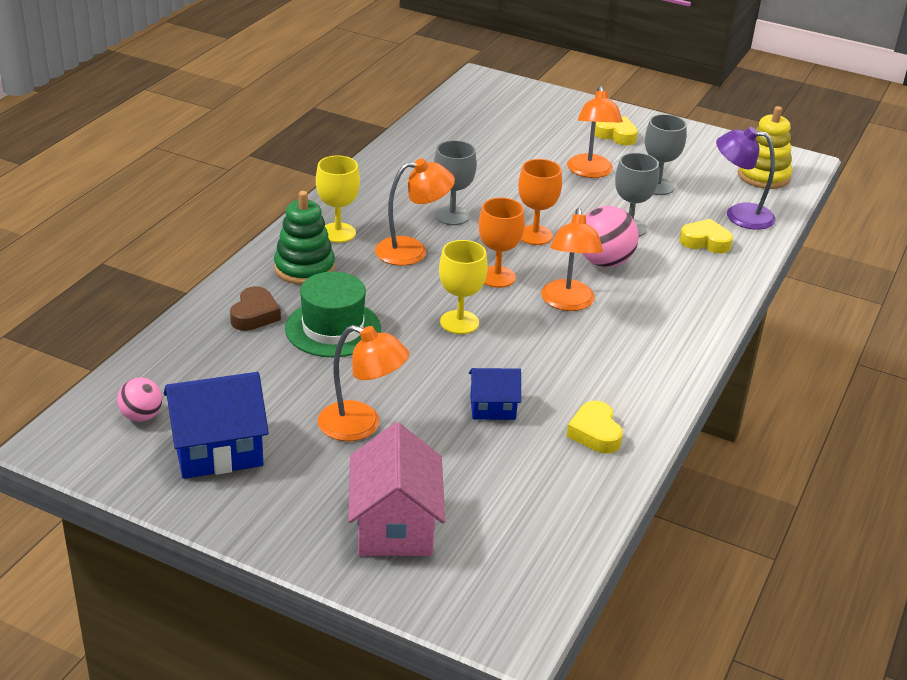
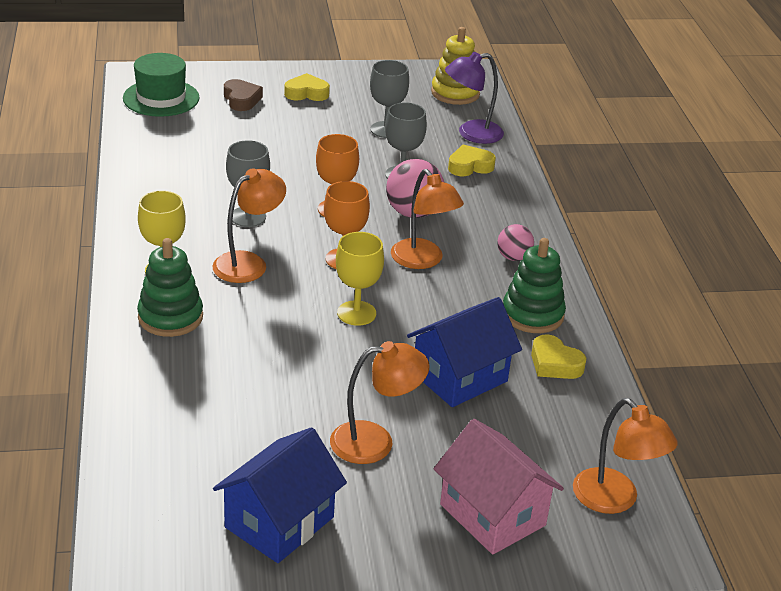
camera: 35 degrees left, 0 degrees up
pink ball [117,377,162,422] -> pink ball moved to [497,224,534,261]
brown heart [230,286,281,331] -> brown heart moved to [224,79,263,111]
green hat [285,272,381,357] -> green hat moved to [123,53,200,117]
blue house [469,368,521,420] -> blue house [407,297,522,407], size x1.74
orange lamp [567,86,623,178] -> orange lamp moved to [573,398,678,514]
none -> green stacking toy [503,238,566,333]

